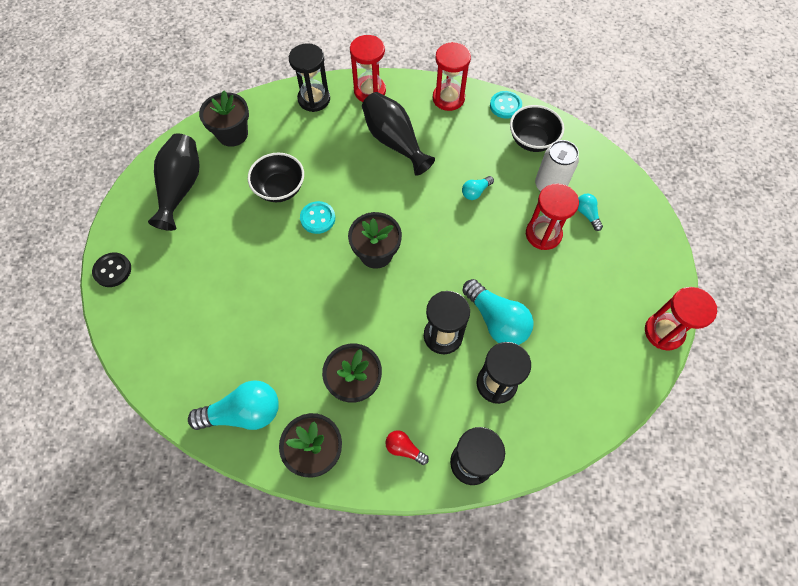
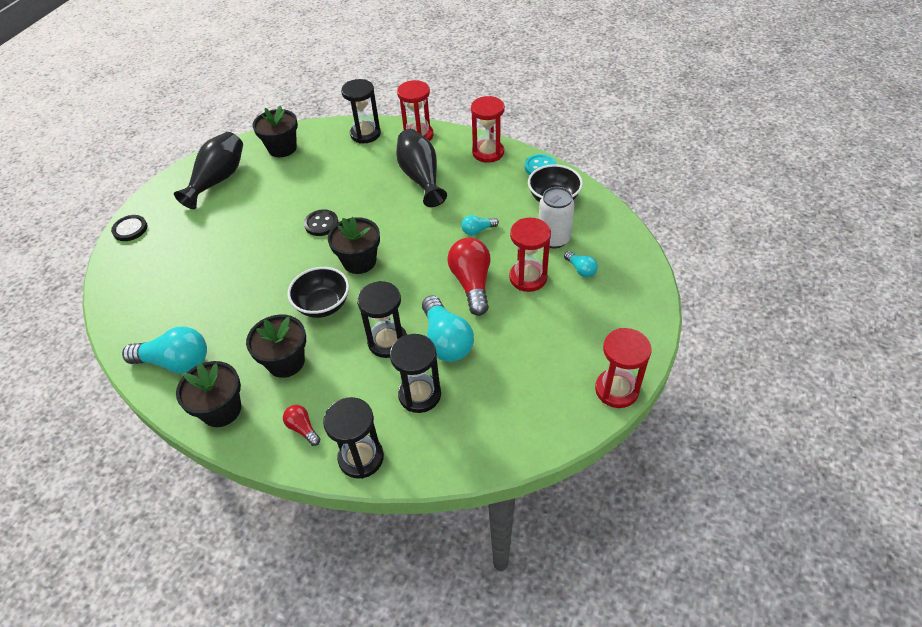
camera: 20 degrees right, 15 degrees down
black bowl [248,153,304,202] -> black bowl moved to [287,267,349,318]
turquoise button [300,201,335,234] -> black button [304,209,338,236]
turquoise light bulb [577,194,603,231] -> turquoise light bulb turned 150 degrees clockwise [564,251,598,278]
none -> red light bulb [447,237,491,316]

